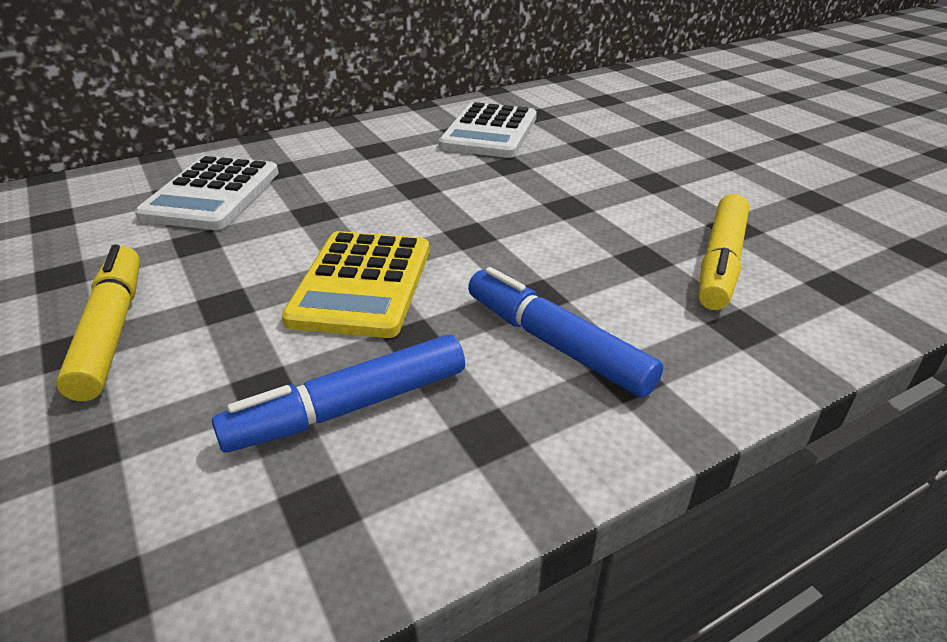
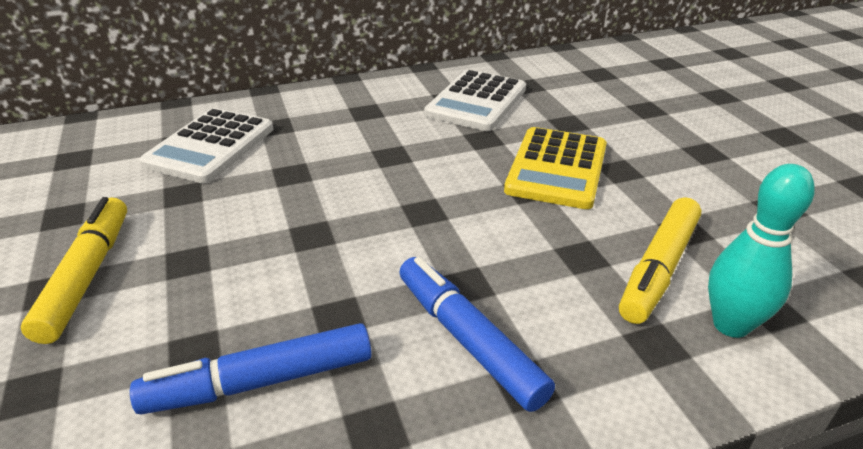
camera: 10 degrees right, 0 degrees up
yellow calculator [282,231,429,338] -> yellow calculator moved to [504,127,607,209]
none -> turquoise bowling pin [708,164,815,338]

